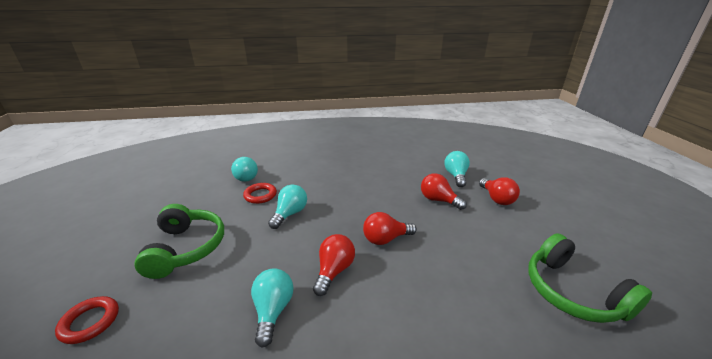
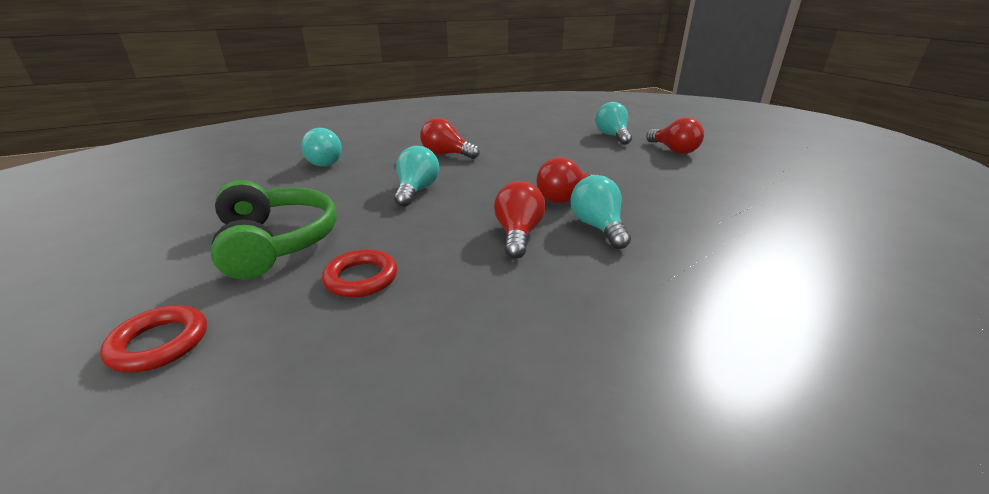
camera: 15 degrees left, 0 degrees up
red ring [243,183,277,204] -> red ring moved to [322,249,397,298]
turquoise light bulb [251,268,293,348] -> turquoise light bulb moved to [571,175,631,249]
red light bulb [421,173,467,210] -> red light bulb moved to [420,118,480,159]
green headphones [528,233,652,323] -> none

